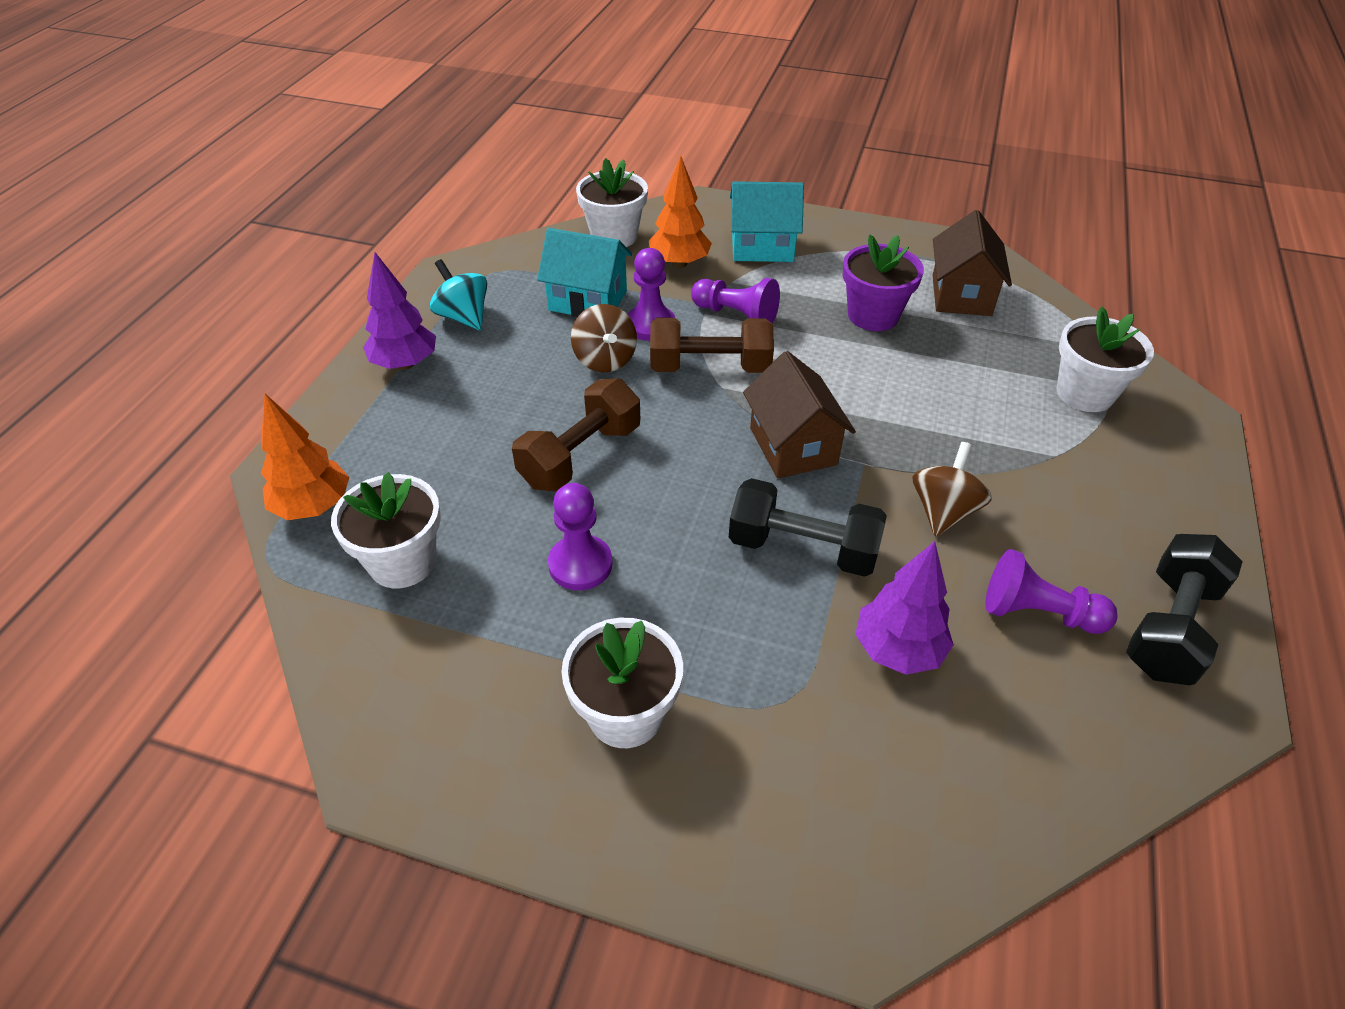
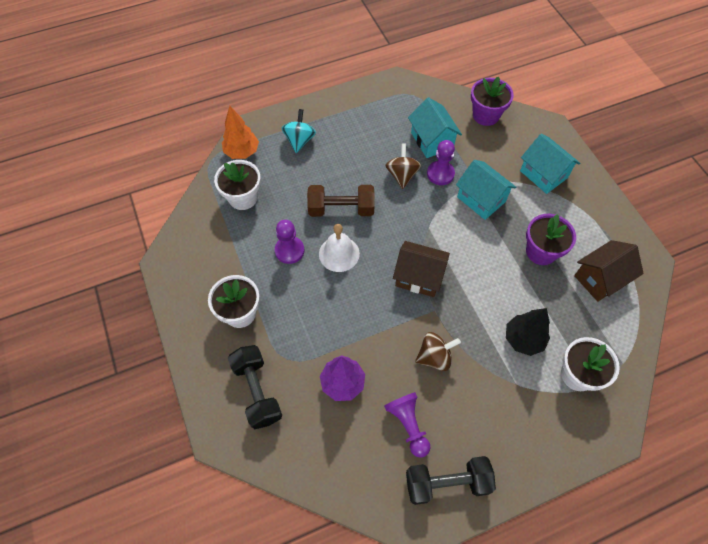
camera: 50 degrees right, 15 degrees up
purple tree [363,252,436,370] -> none
turquoise spinning top [430,259,487,330] -> turquoise spinning top moved to [282,109,316,153]
brown spinning top [571,304,637,372] -> brown spinning top turned 150 degrees clockwise [385,144,421,189]
white flower pot [576,158,648,247] -> purple flower pot [471,77,514,126]
orange tree [649,156,712,268] -> none
brown dumbbell [650,318,774,373] -> none
purple pawn [691,278,780,324] -> turquoise house [456,160,516,220]
black dumbbell [729,478,887,577] -> black dumbbell moved to [228,345,282,429]
brown house [743,351,856,478] -> brown house turned 75 degrees clockwise [393,241,450,297]
none -> white bell [319,224,360,272]
none -> black tree [506,308,550,356]

